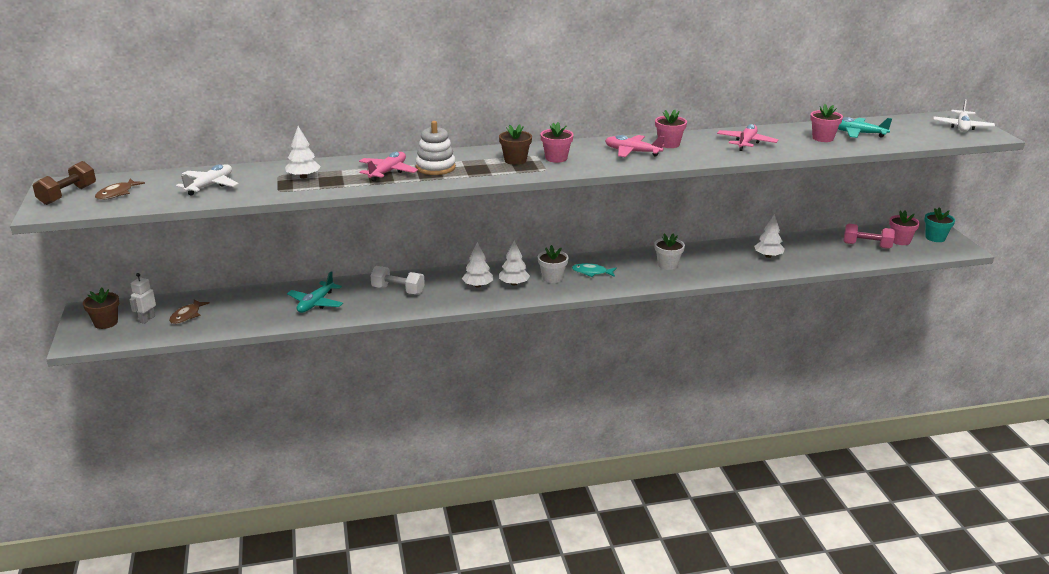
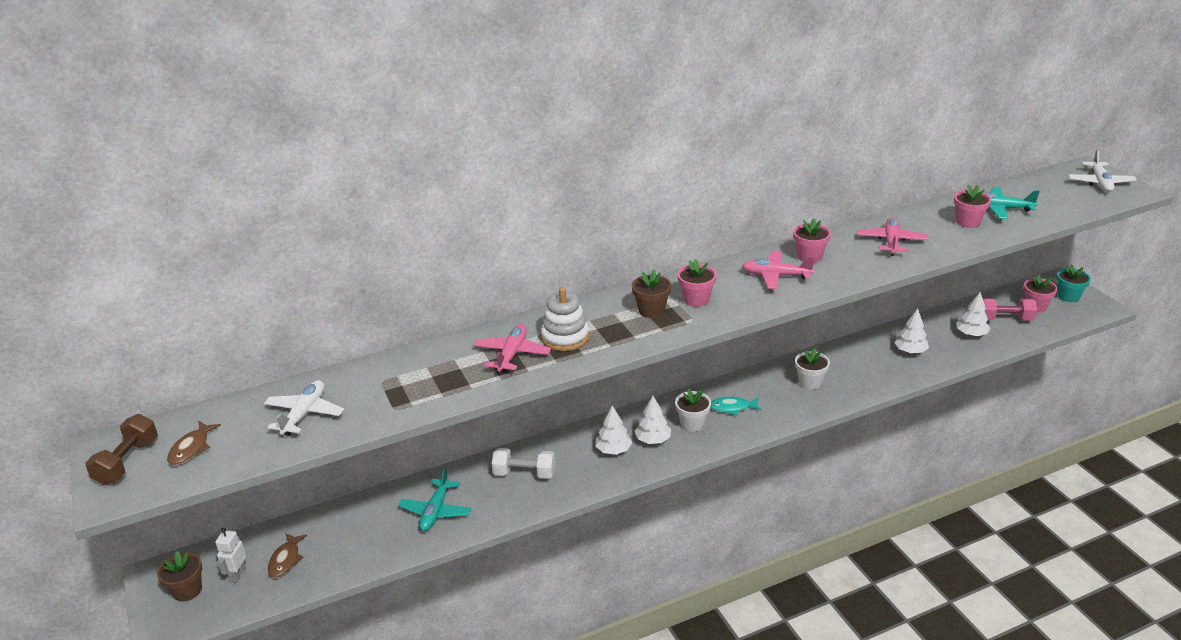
camera: 10 degrees left, 5 degrees up
white tree [285,126,321,179] -> white tree moved to [956,292,990,336]

